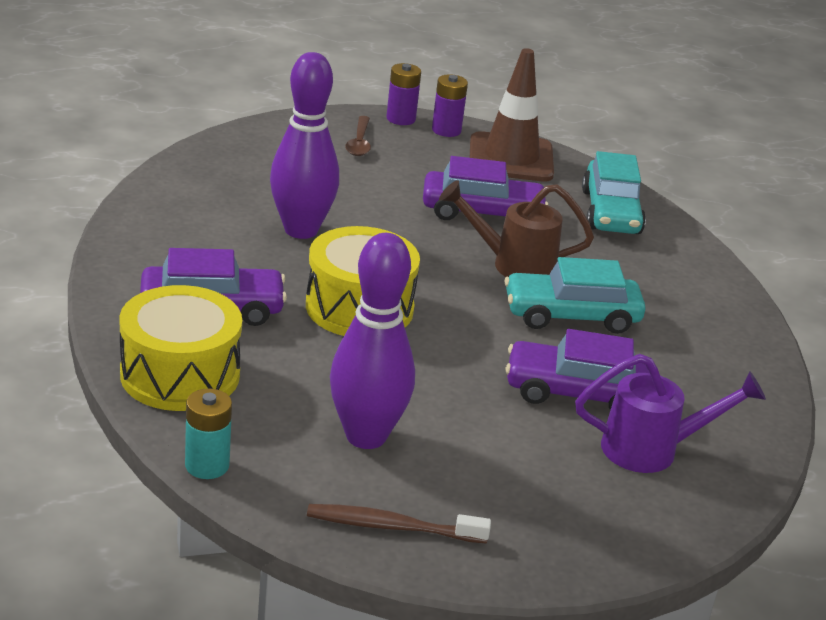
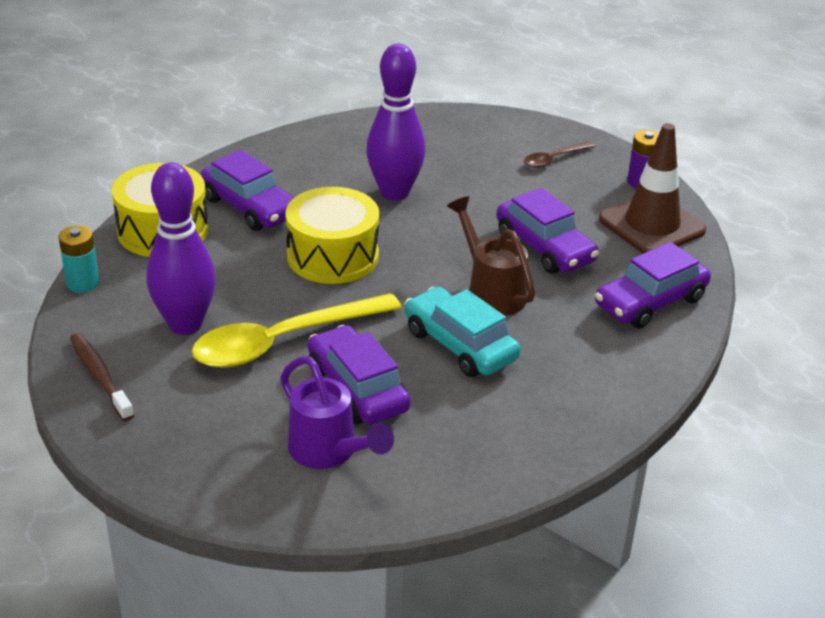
camera: 55 degrees right, 5 degrees up
purple battery [386,63,421,125] -> none
turquoise car [582,151,646,234] -> purple car [595,242,711,329]
none -> yellow spoon [192,293,402,368]

